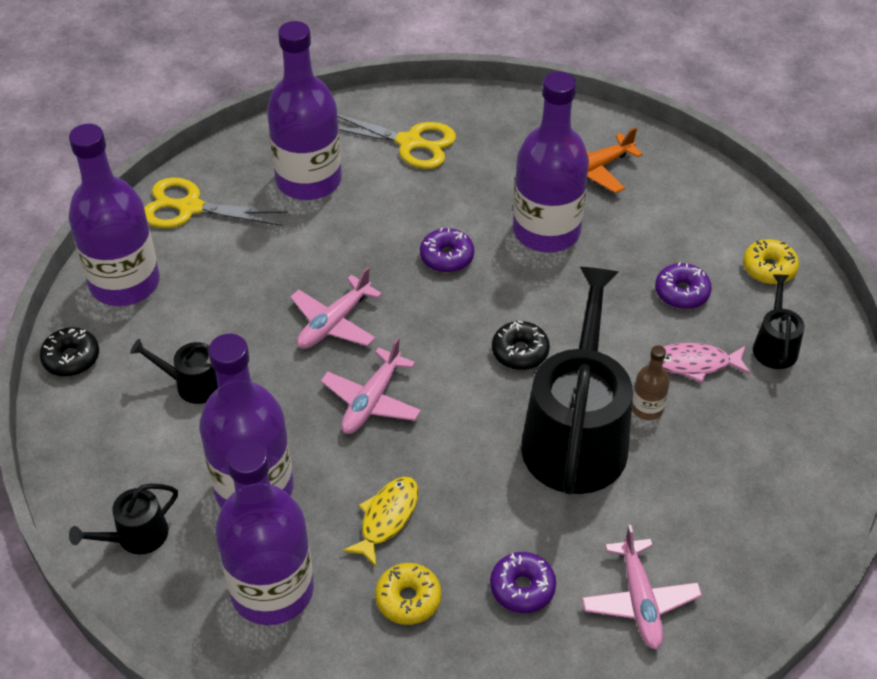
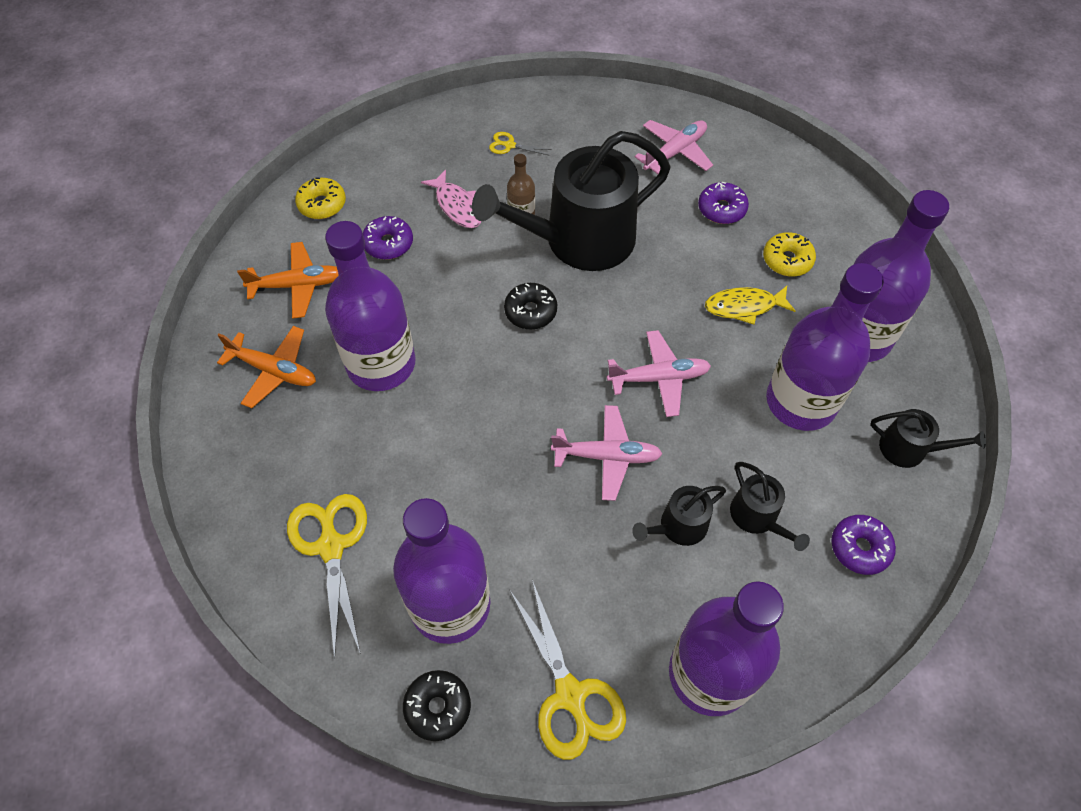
camera: 125 degrees left, 10 degrees up
black donut [40,327,99,377] -> black donut moved to [403,670,471,741]
purple donut [420,228,474,273] -> purple donut moved to [831,515,896,575]
black watering can [753,274,804,369] -> black watering can moved to [632,486,726,546]
none -> orange plane [237,242,339,319]
none -> yellow scissors [489,132,552,156]

